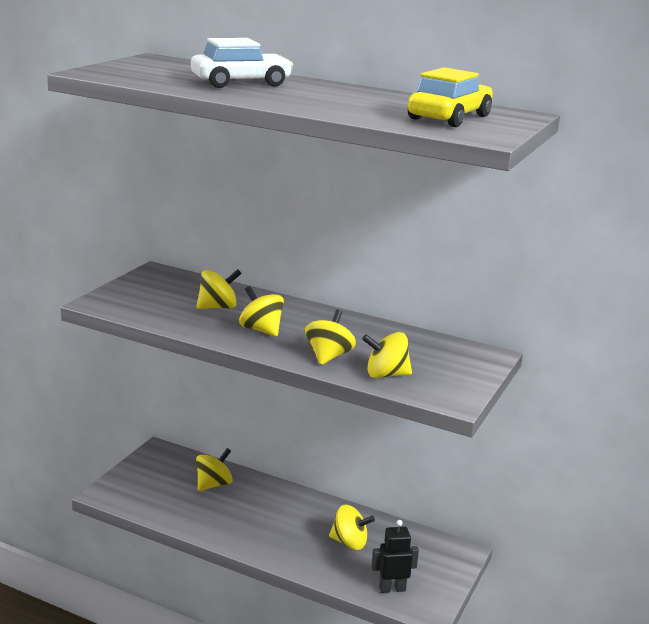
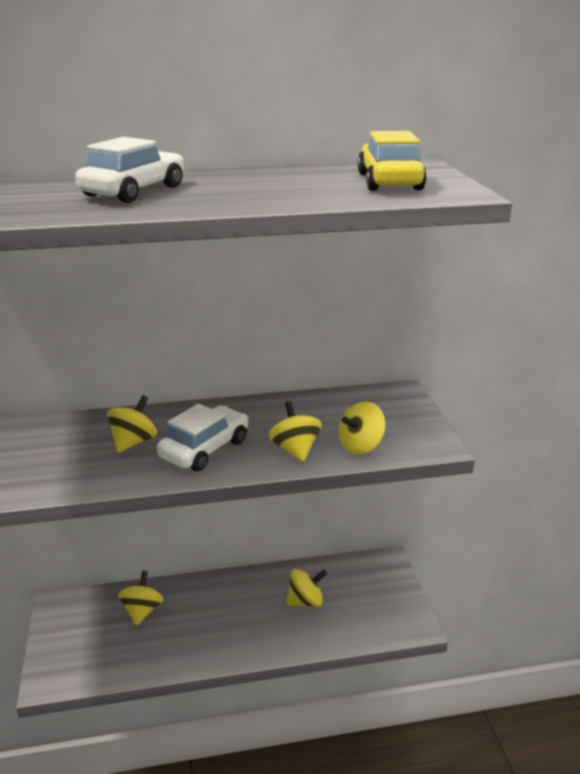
camera: 35 degrees left, 5 degrees up
yellow spinning top [239,286,284,337] -> white car [157,403,248,471]
black robot [371,520,419,593] -> none

